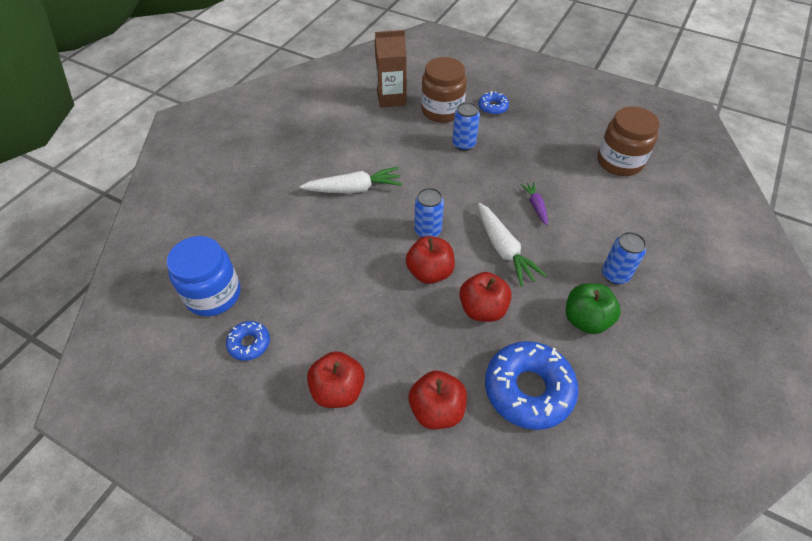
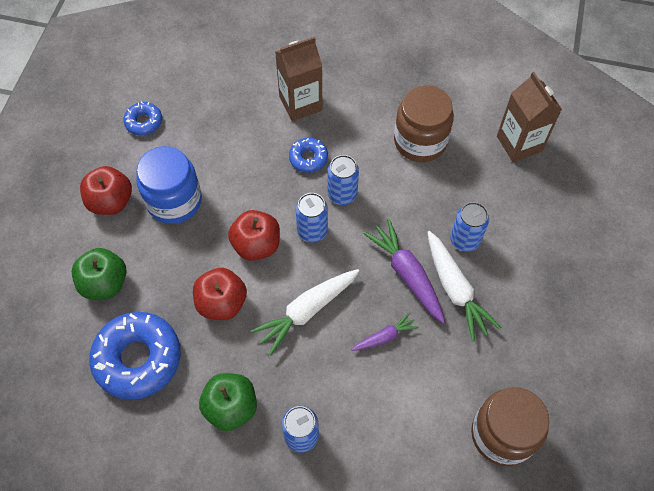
camera: 75 degrees right, 10 degrees up
blue jar [167,236,241,316] -> blue jar moved to [136,146,202,224]
white carrot [300,167,402,194] -> white carrot moved to [427,231,501,342]
red apple [409,371,467,429] -> green apple [71,248,127,300]
brown jar [421,57,467,122] -> brown jar moved to [394,85,454,162]
blue donut [478,91,509,115] -> blue donut moved to [289,138,328,173]
none -> brown carton [275,37,322,121]
none -> blue can [328,155,359,205]
none -> purple carrot [363,219,445,323]

